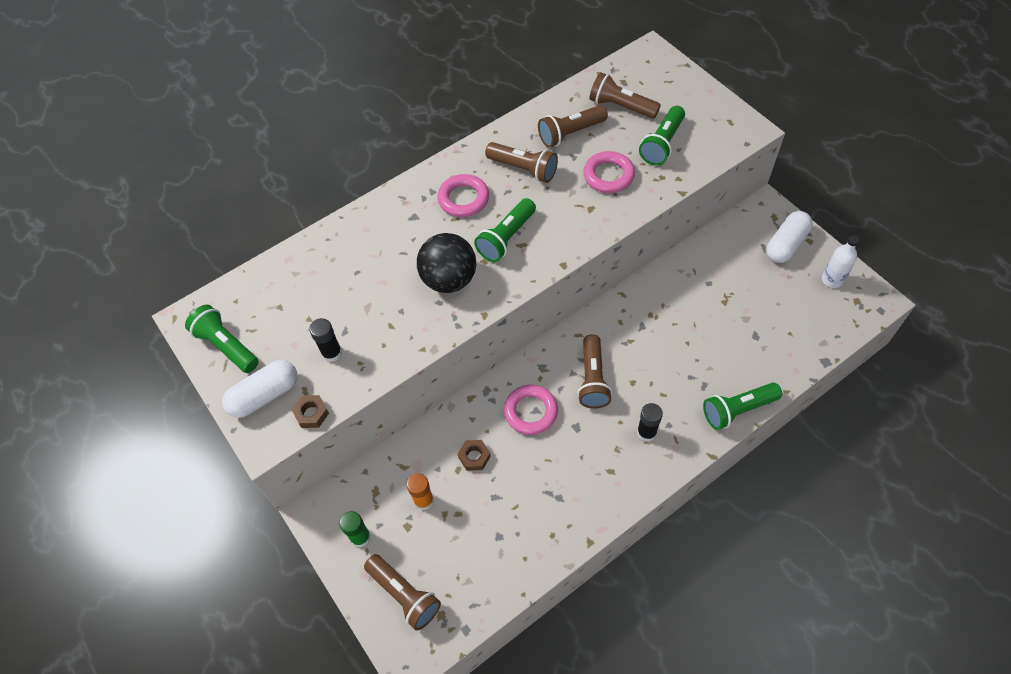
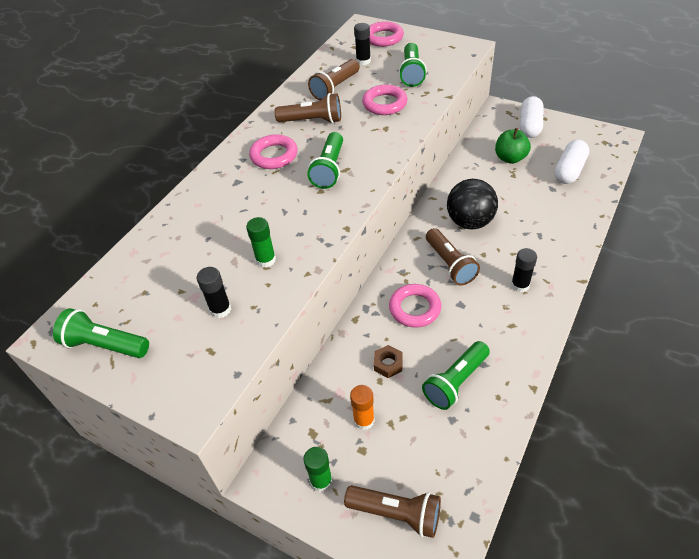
camera: 25 degrees left, 10 degrees down
white capsule [222,360,297,418] -> white capsule moved to [554,140,589,184]
brown nut [292,395,329,428] -> none
black ball [417,233,476,293] -> black ball moved to [447,179,498,229]
brown flashlight [589,72,661,119] -> black glue stick [354,23,371,65]
green flashlight [703,383,782,430] -> green flashlight moved to [422,341,490,410]
white bottle [822,235,859,288] -> none
none -> green glue stick [246,217,276,268]
none -> pink ring [370,21,404,47]
none -> green apple [495,128,531,164]

